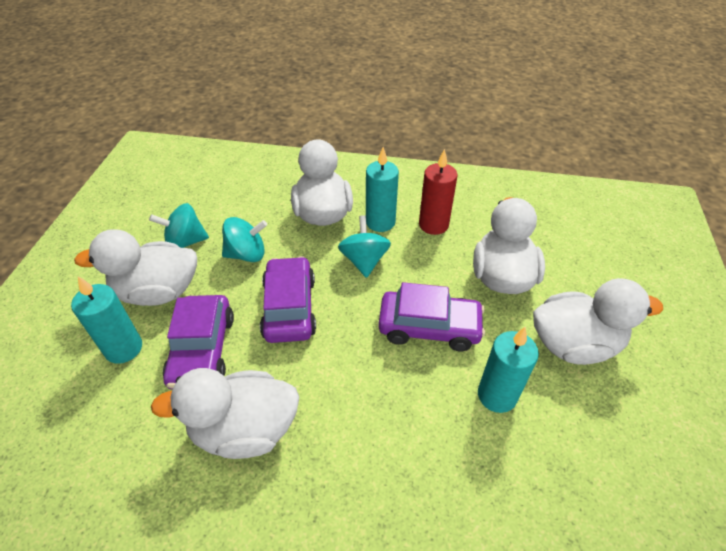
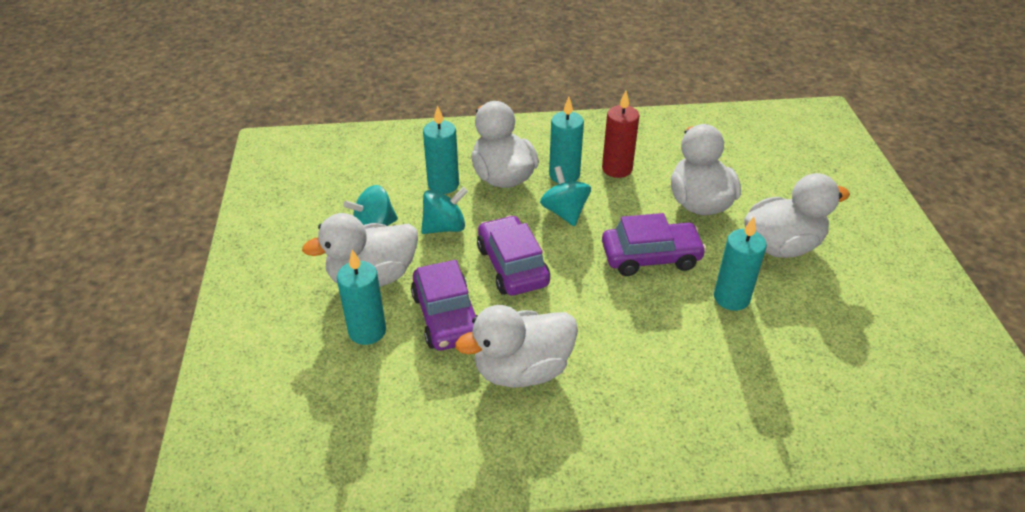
camera: 15 degrees left, 5 degrees down
none -> turquoise candle [423,105,459,194]

